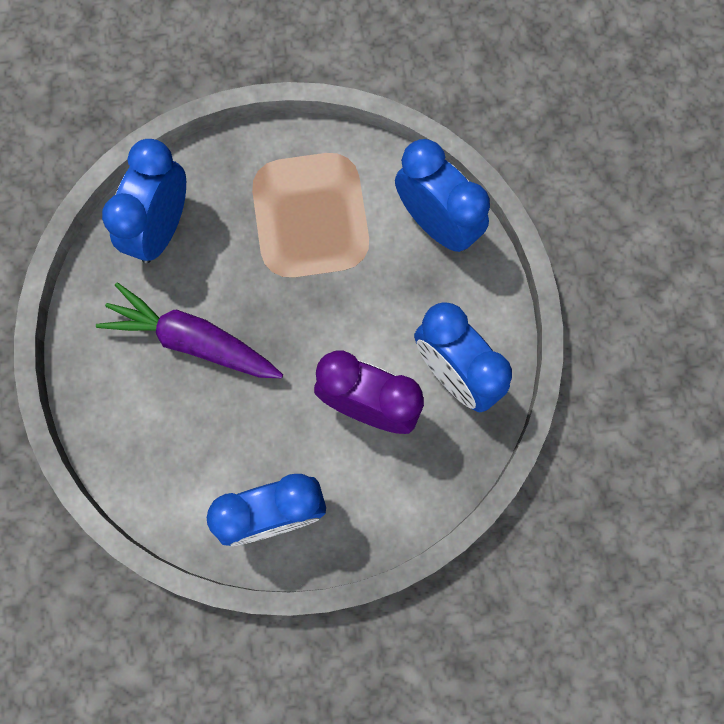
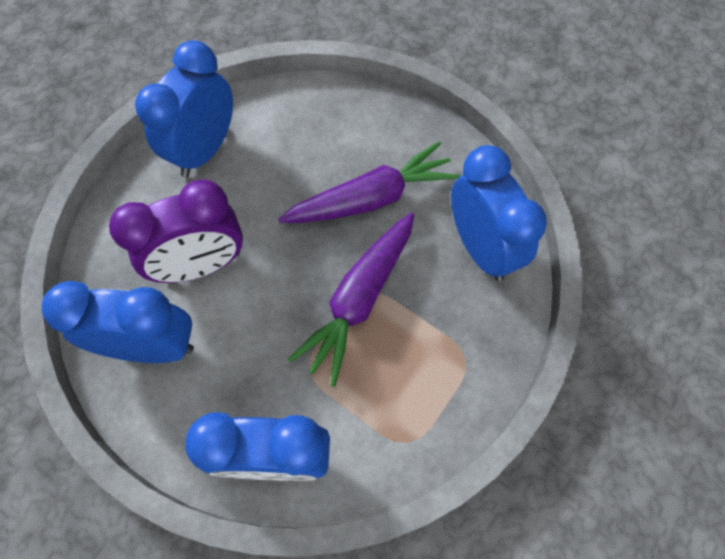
camera: 135 degrees right, 10 degrees down
none -> purple carrot [288,212,414,387]

